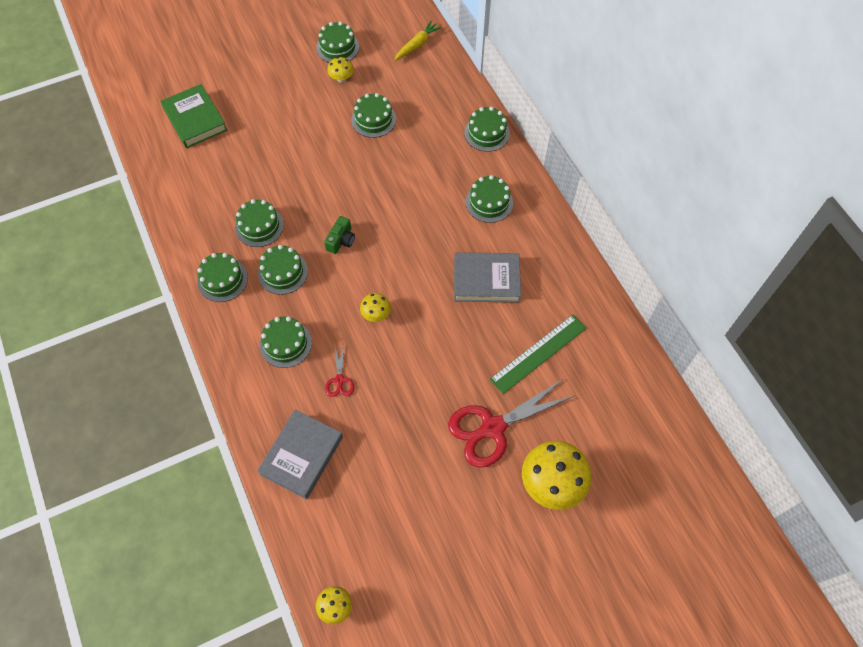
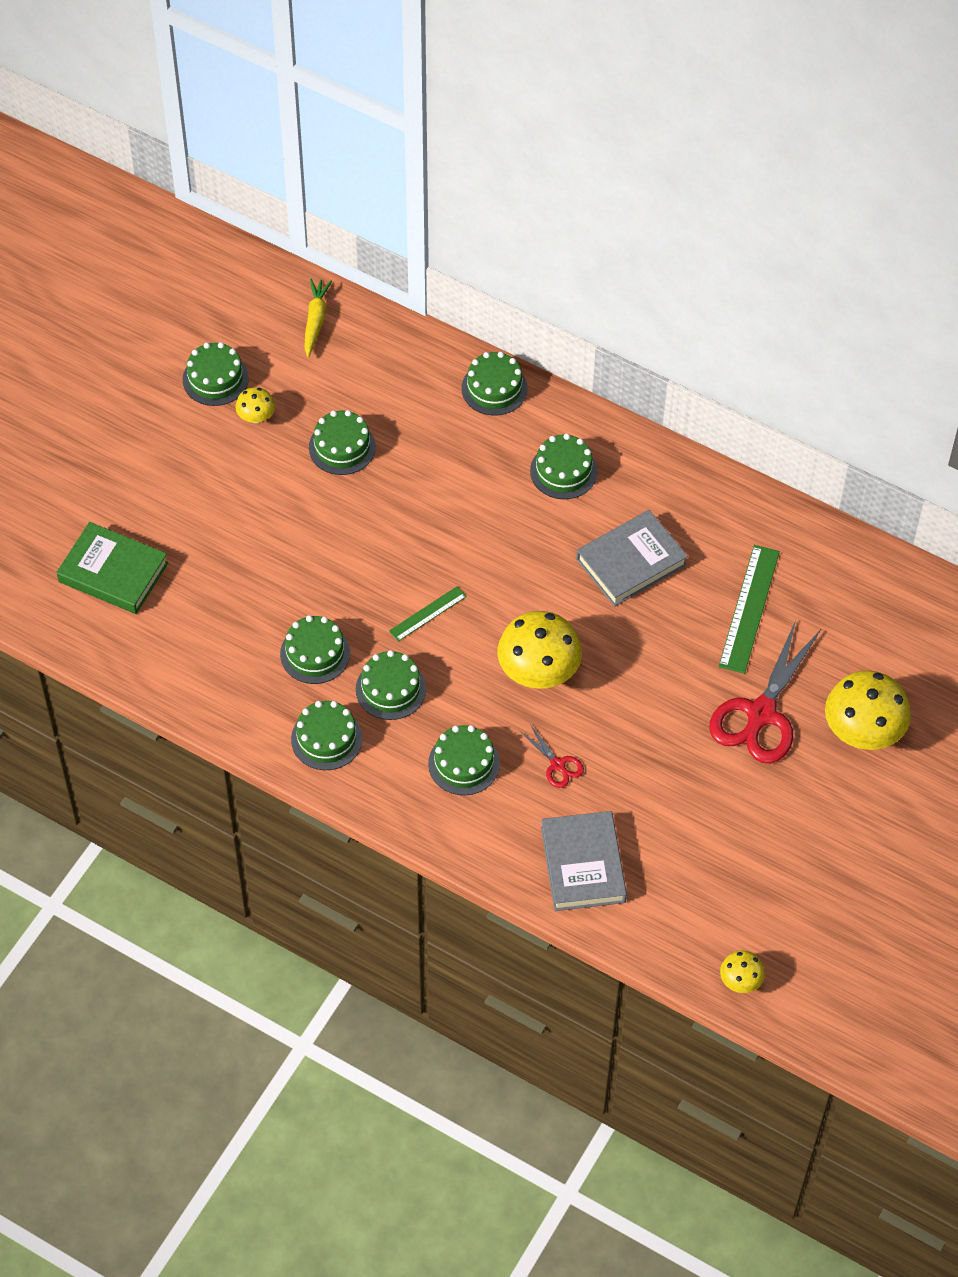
camera: 35 degrees left, 5 degrees down
green camera [324,216,355,254] -> green ruler [389,586,467,642]
yellow mushroom [360,293,391,322] -> yellow mushroom [497,611,582,689], size x2.01

